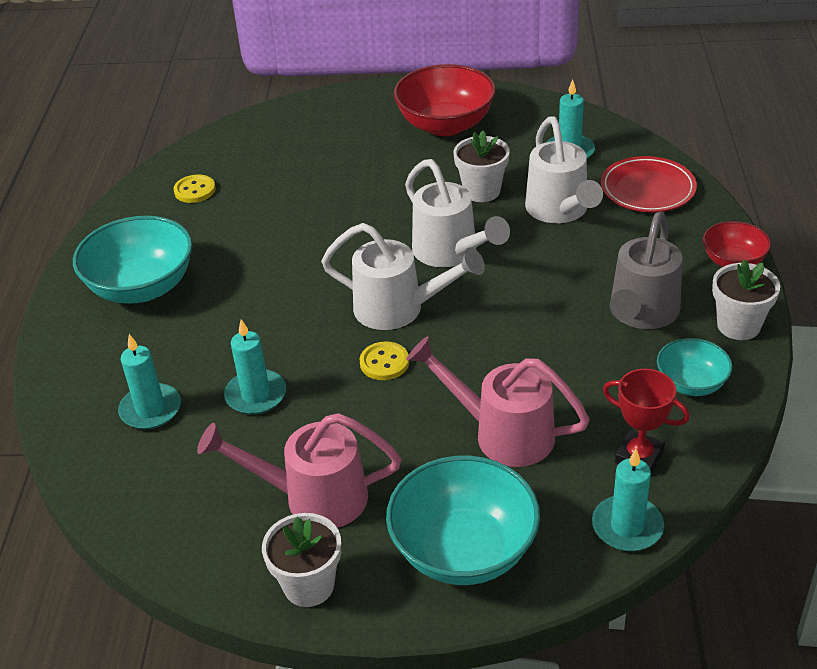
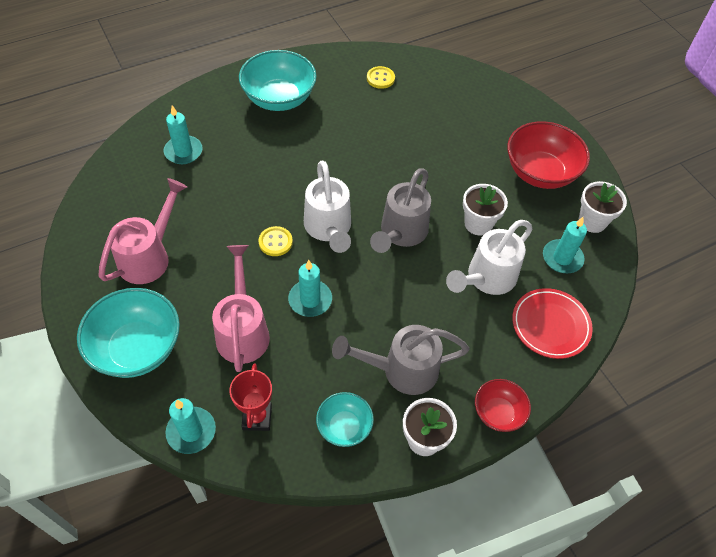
camera: 55 degrees right, 15 degrees up
pink watering can [197,413,401,528] -> pink watering can turned 60 degrees clockwise [98,178,187,284]
turquoise candle [224,319,286,415] -> turquoise candle moved to [288,260,332,317]
white flower pot [262,513,341,607] -> white flower pot moved to [579,181,627,233]
white watering can [405,159,510,267] -> grey watering can [370,168,431,253]

